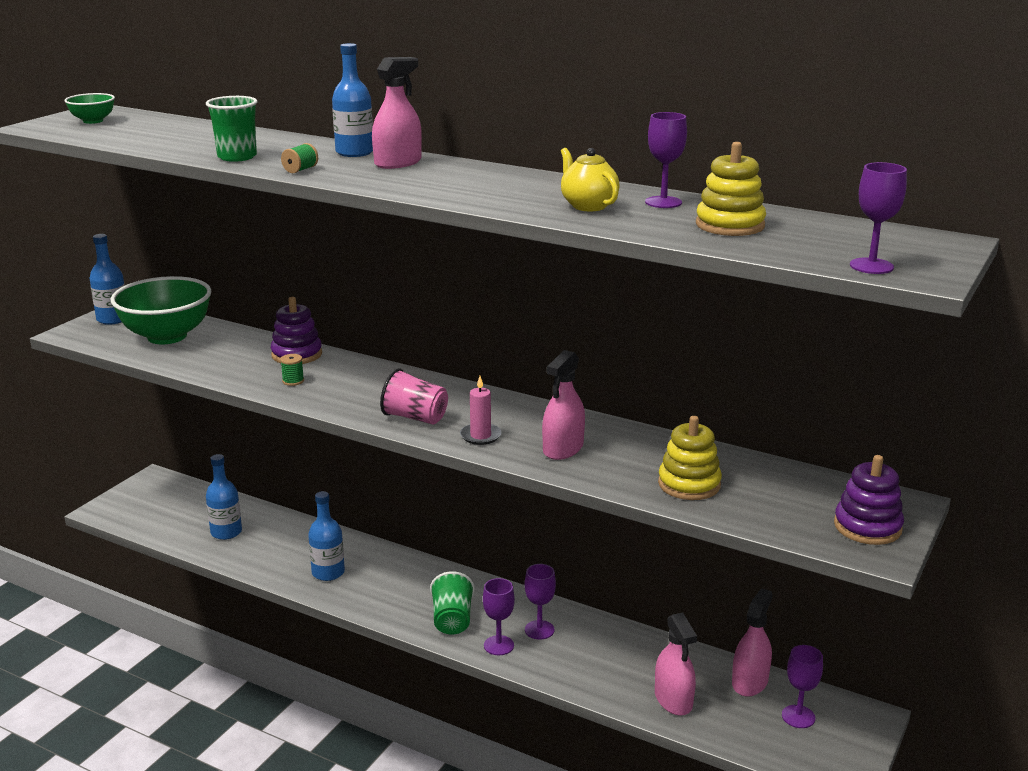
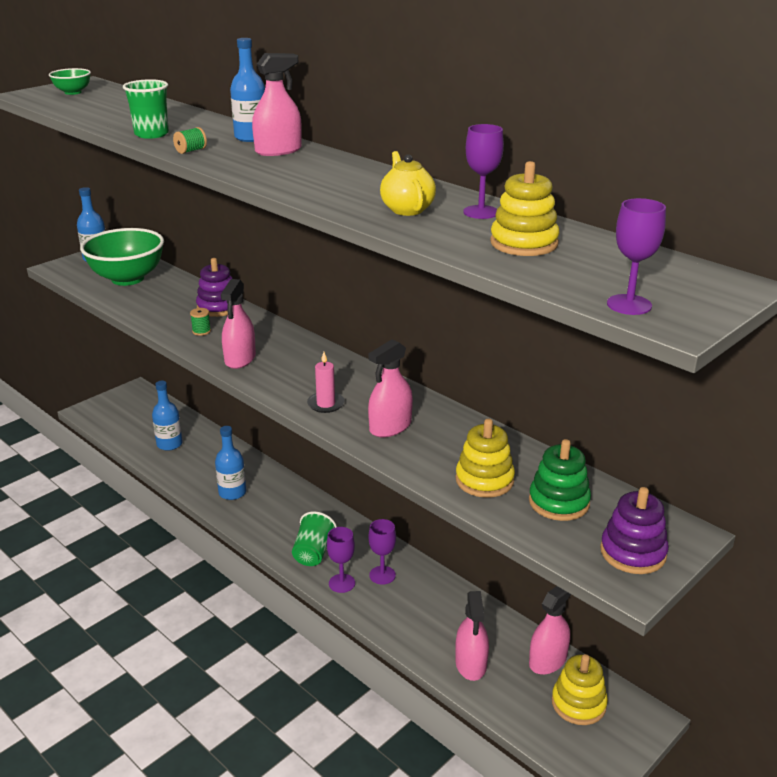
camera: 15 degrees right, 5 degrees up
pink cup [380,368,448,425] -> none
purple goblet [782,645,823,728] -> yellow stacking toy [552,654,608,725]
none -> pink spray bottle [221,279,256,369]
none -> green stacking toy [529,439,591,521]

